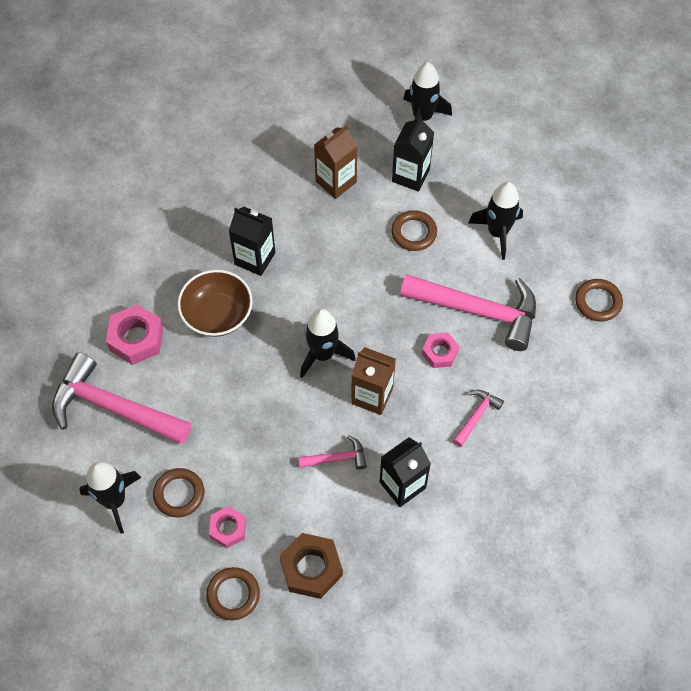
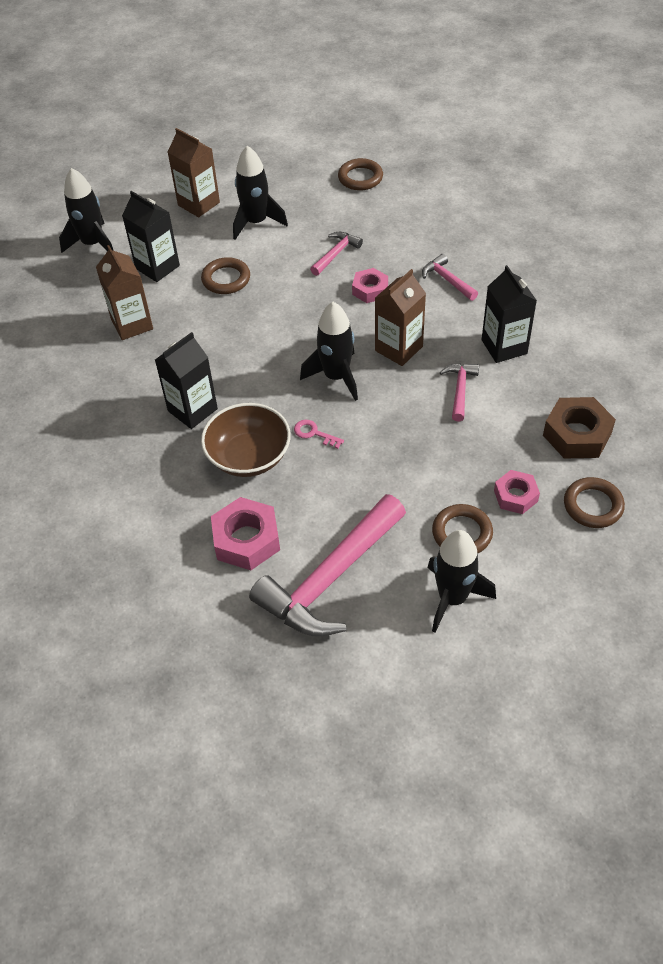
camera: 70 degrees left, 10 degrees down
pink hammer [400,274,536,351] -> pink hammer [310,232,363,276], size x0.46
none -> brown carton [168,128,220,217]
none -> pink key [294,420,344,449]

